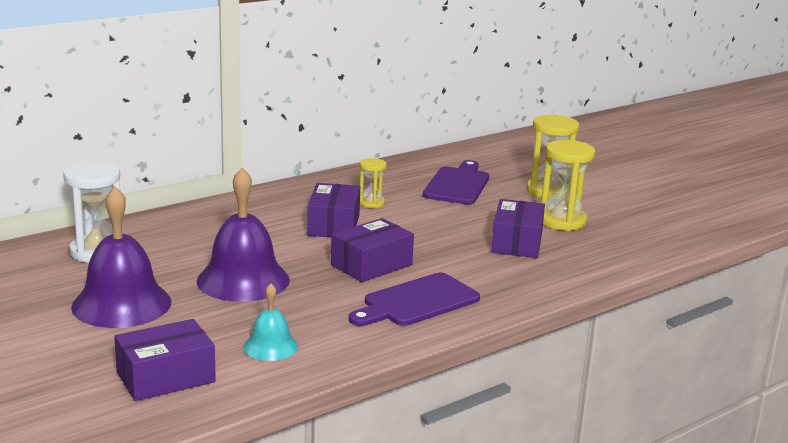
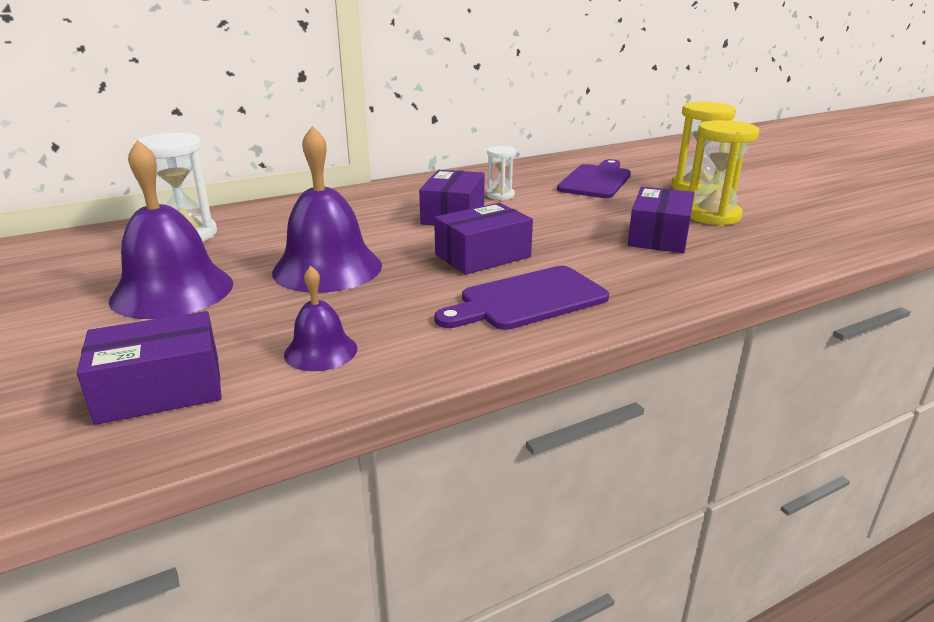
camera: 10 degrees right, 5 degrees up
turquoise bell [243,283,298,361] -> purple bell [284,266,357,371]
yellow hourglass [360,158,387,208] -> white hourglass [487,146,516,200]

